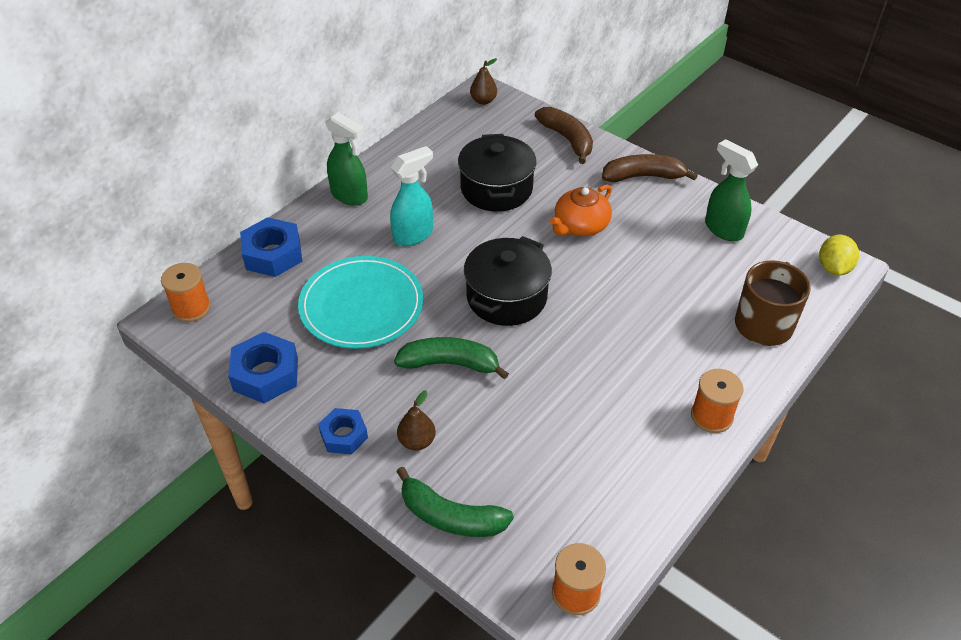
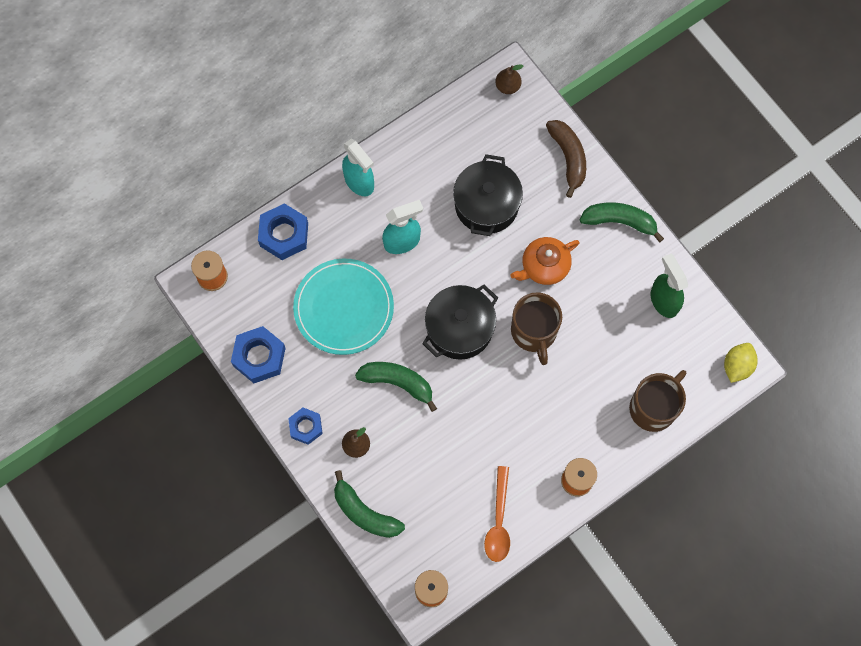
camera: 15 degrees right, 25 degrees up
green spray bottle [325,112,368,206] -> turquoise spray bottle [342,139,374,196]
brown banana [602,154,698,182] -> green banana [580,202,664,242]
none -> orange spoon [484,466,510,562]
none -> brown mug [511,292,562,365]

